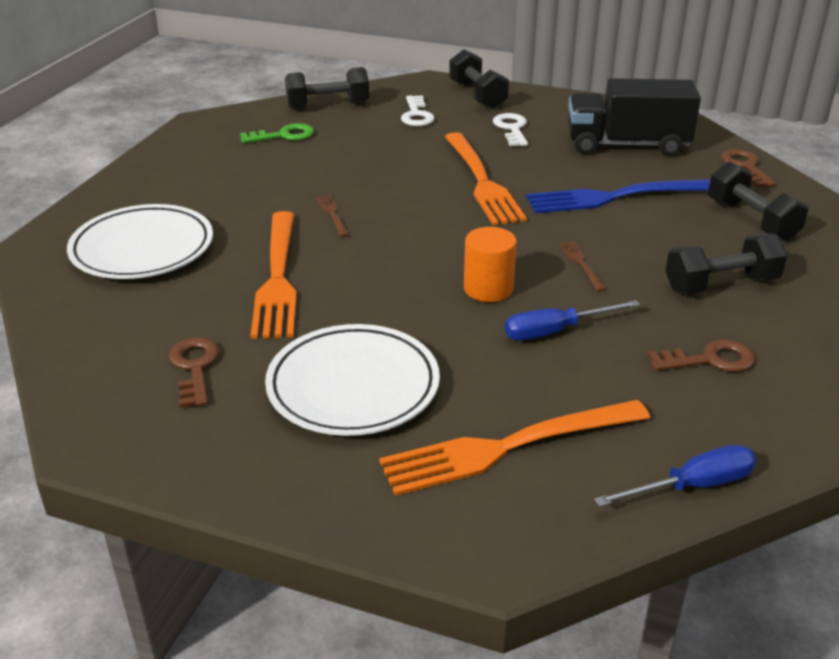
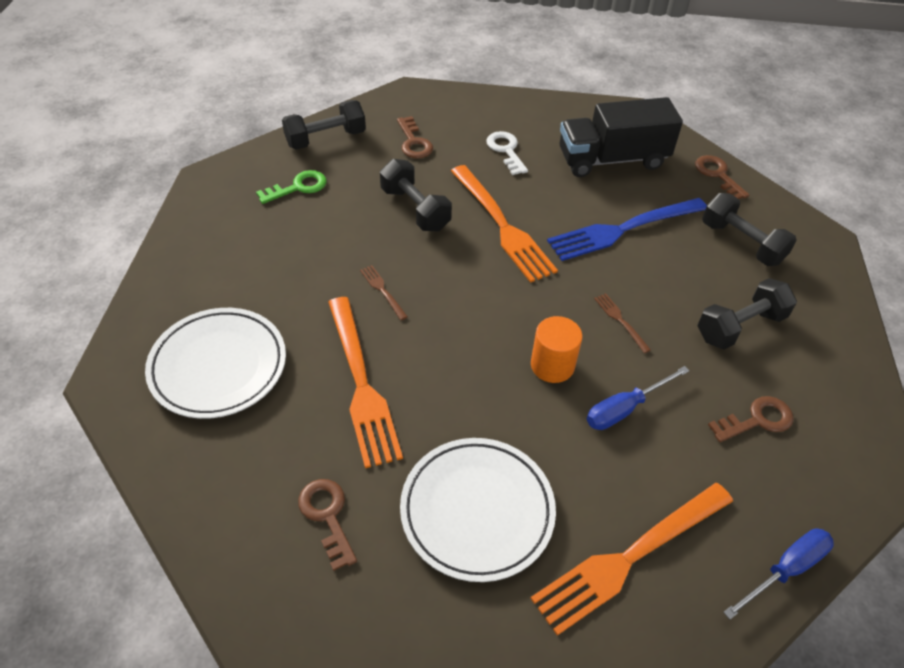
camera: 15 degrees left, 15 degrees up
white key [401,95,435,126] -> brown key [397,116,433,159]
black dumbbell [449,49,509,109] -> black dumbbell moved to [380,159,452,231]

